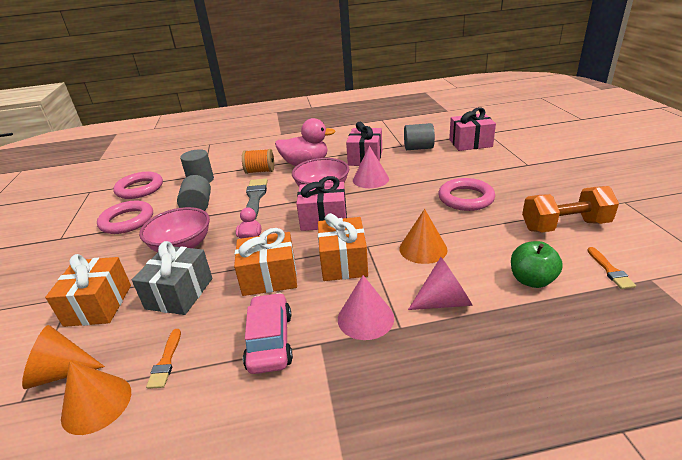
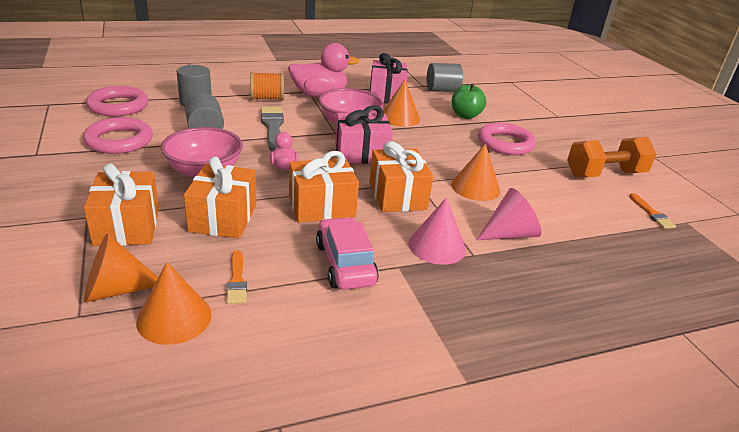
camera: 15 degrees left, 0 degrees up
grey gift [132,241,213,315] -> orange gift [184,156,256,238]
pink cone [353,146,389,188] -> orange cone [383,79,420,127]
pink gift [449,107,496,151] -> none
green apple [511,241,563,288] -> green apple moved to [452,83,486,119]

